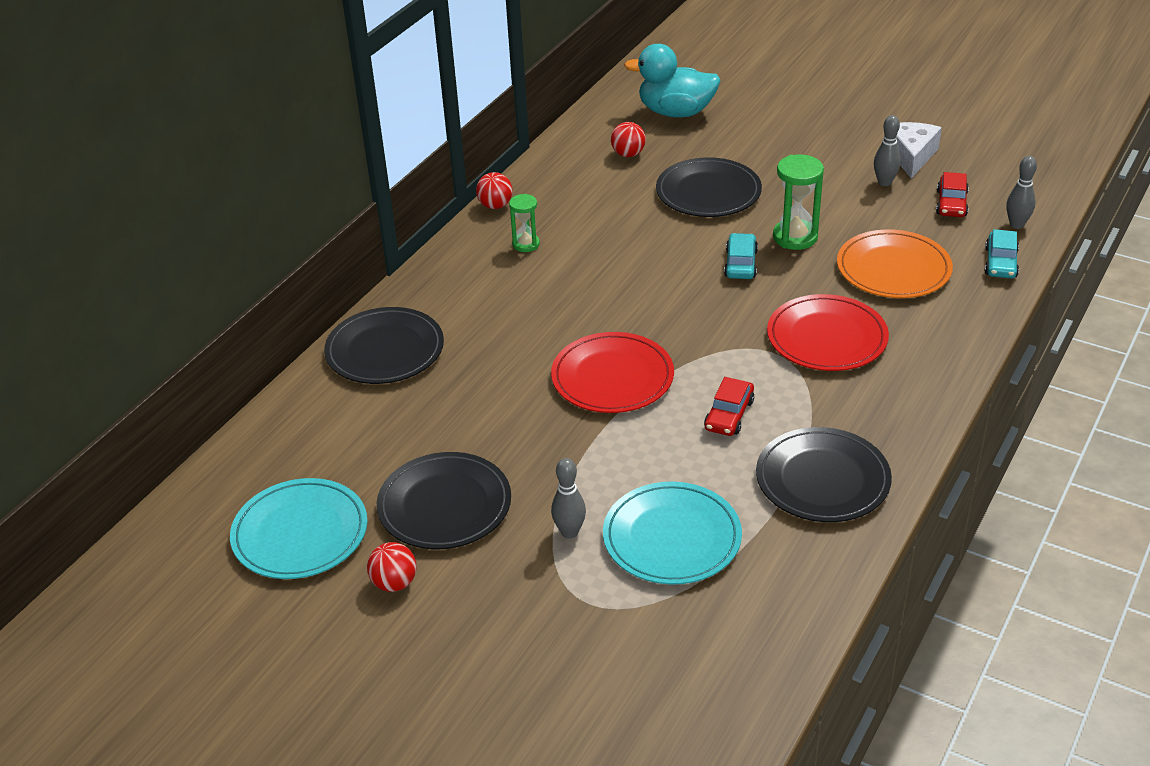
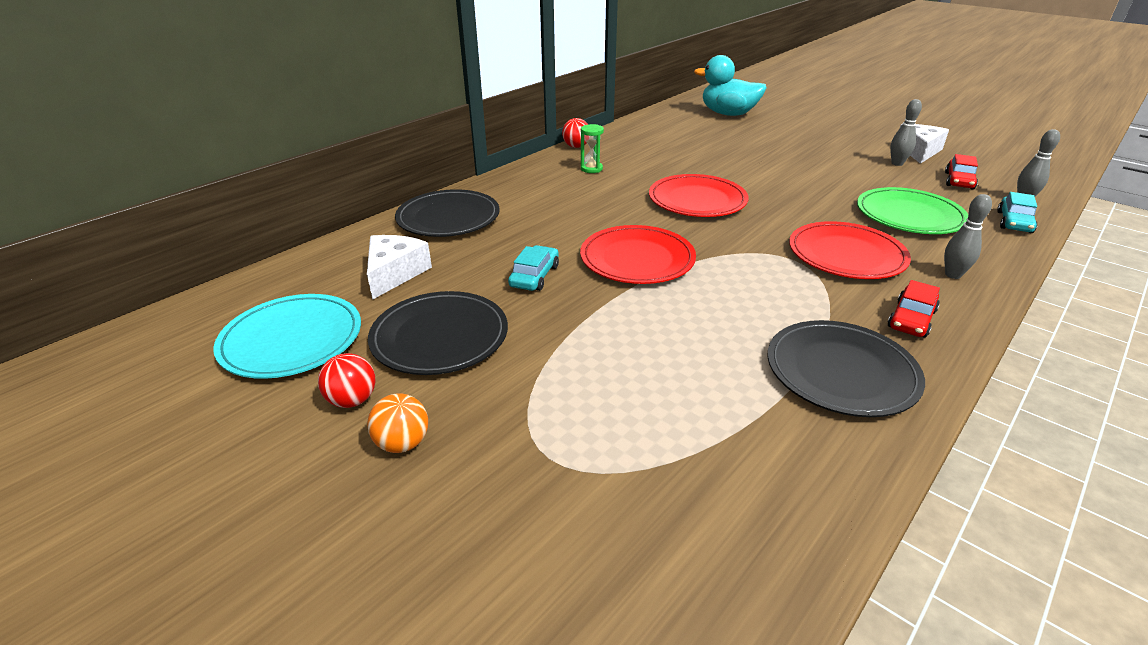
camera: 10 degrees right, 5 degrees down
grey bowling pin [551,458,586,538] -> grey bowling pin moved to [944,194,992,279]
turquoise plate [603,482,742,585] -> none
red ball [611,122,646,157] -> none
black plate [656,157,762,217] -> none
red car [704,377,754,436] -> red car moved to [888,280,940,338]
turquoise car [724,233,758,279] -> turquoise car moved to [508,245,559,291]
green hourglass [773,155,824,250] -> none
orange plate [837,229,953,298] -> green plate [857,187,968,234]
none -> white cheese [367,235,432,300]
none -> orange ball [367,393,428,453]
none -> red plate [649,174,749,217]

